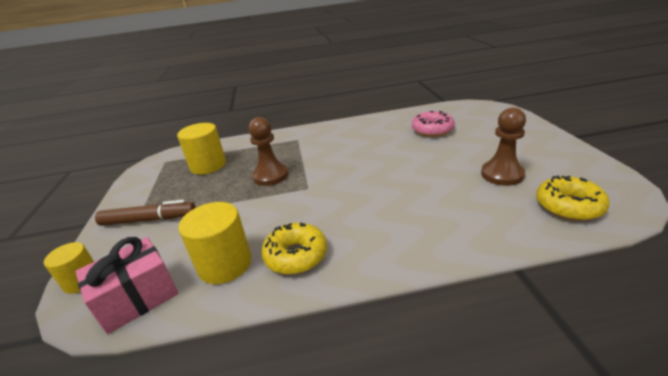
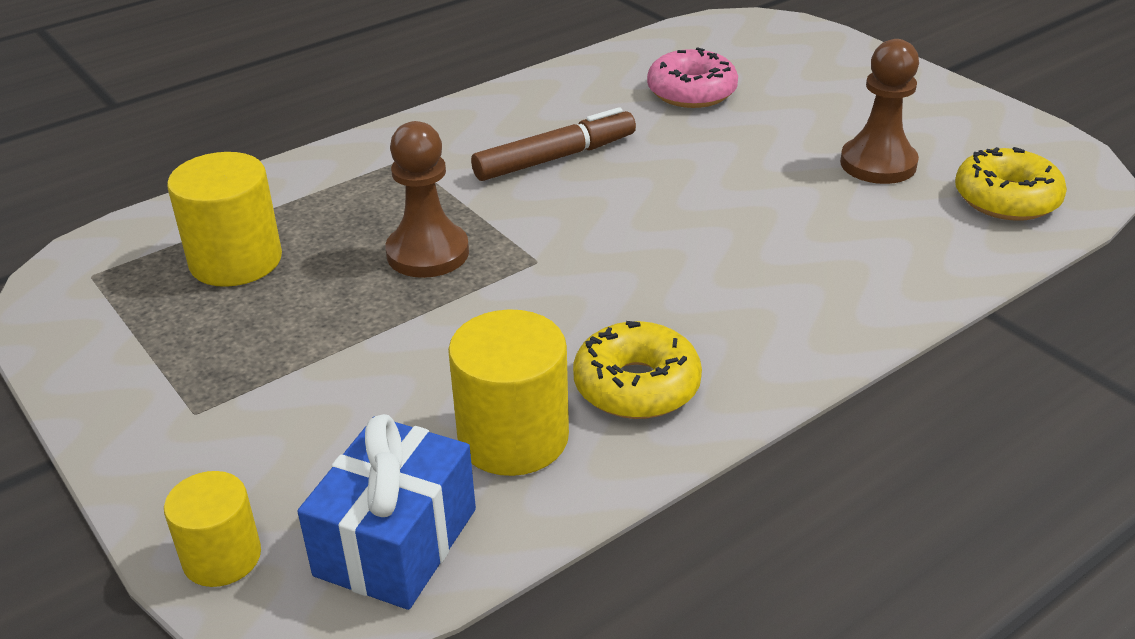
camera: 30 degrees left, 5 degrees up
pink gift [75,237,179,334] -> blue gift [297,414,476,610]
brown marker [95,200,196,226] -> brown marker moved to [471,107,636,181]

